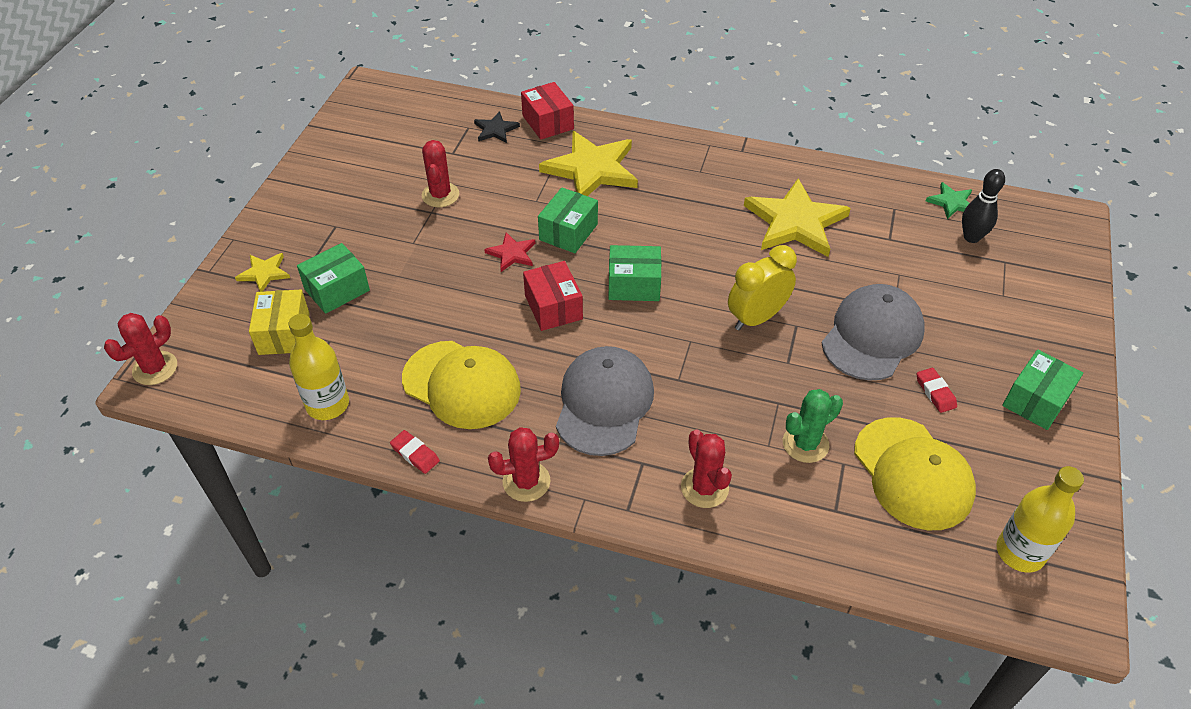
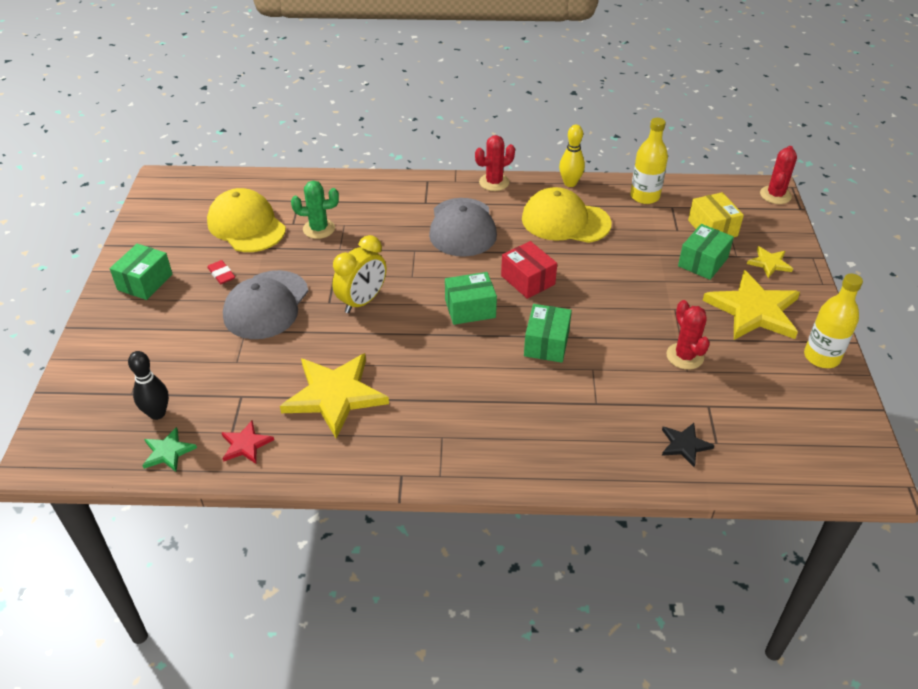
camera: 165 degrees right, 5 degrees down
red eraser [390,430,440,474] -> yellow bowling pin [559,125,585,187]
red star [484,232,535,272] -> red star moved to [222,421,274,464]
red box [521,82,574,140] -> none
yellow star [539,131,638,196] -> yellow star moved to [703,270,800,340]
red cactus [681,429,732,508] -> none
green cactus [783,389,843,463] -> green cactus turned 45 degrees clockwise [291,181,339,239]
yellow bottle [997,466,1084,573] -> yellow bottle moved to [804,274,863,368]

